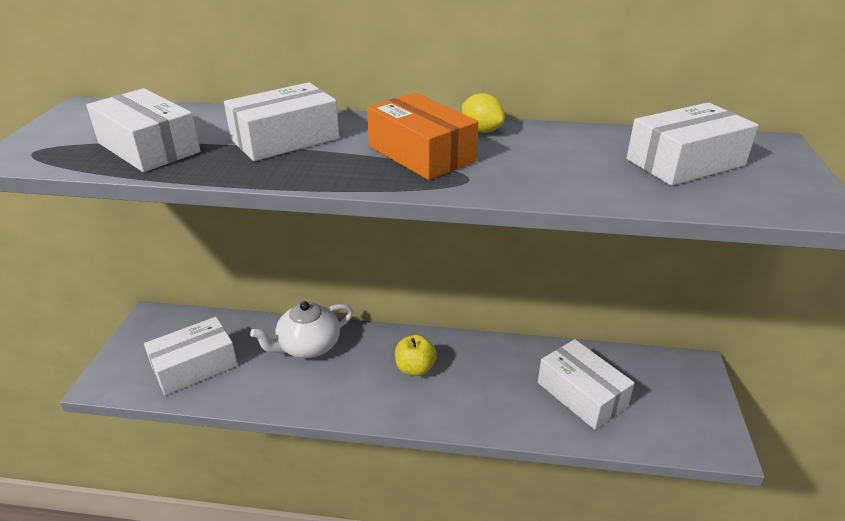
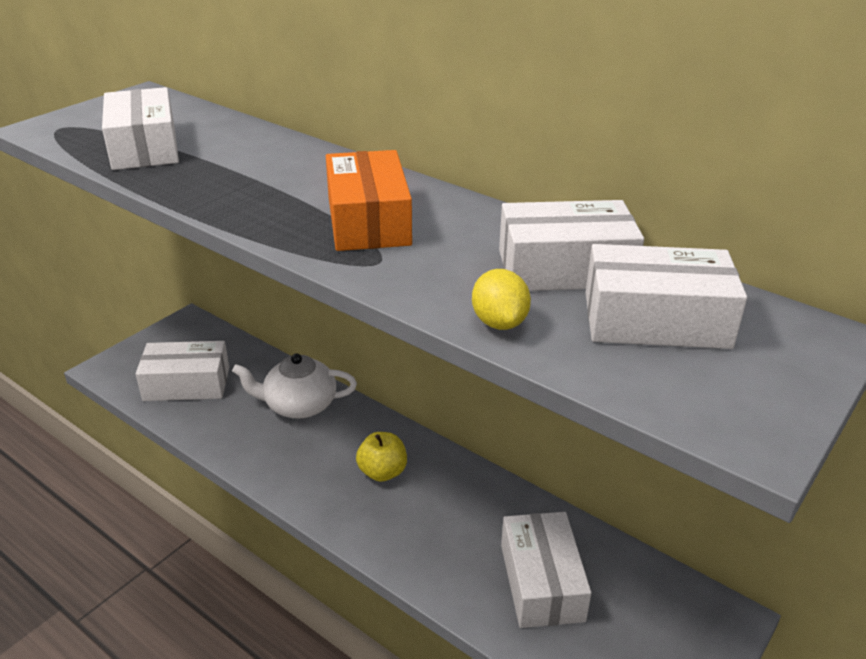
camera: 30 degrees right, 0 degrees up
white box [224,82,339,161] -> white box moved to [499,200,644,291]
yellow lemon [462,93,505,133] -> yellow lemon moved to [472,269,531,330]

